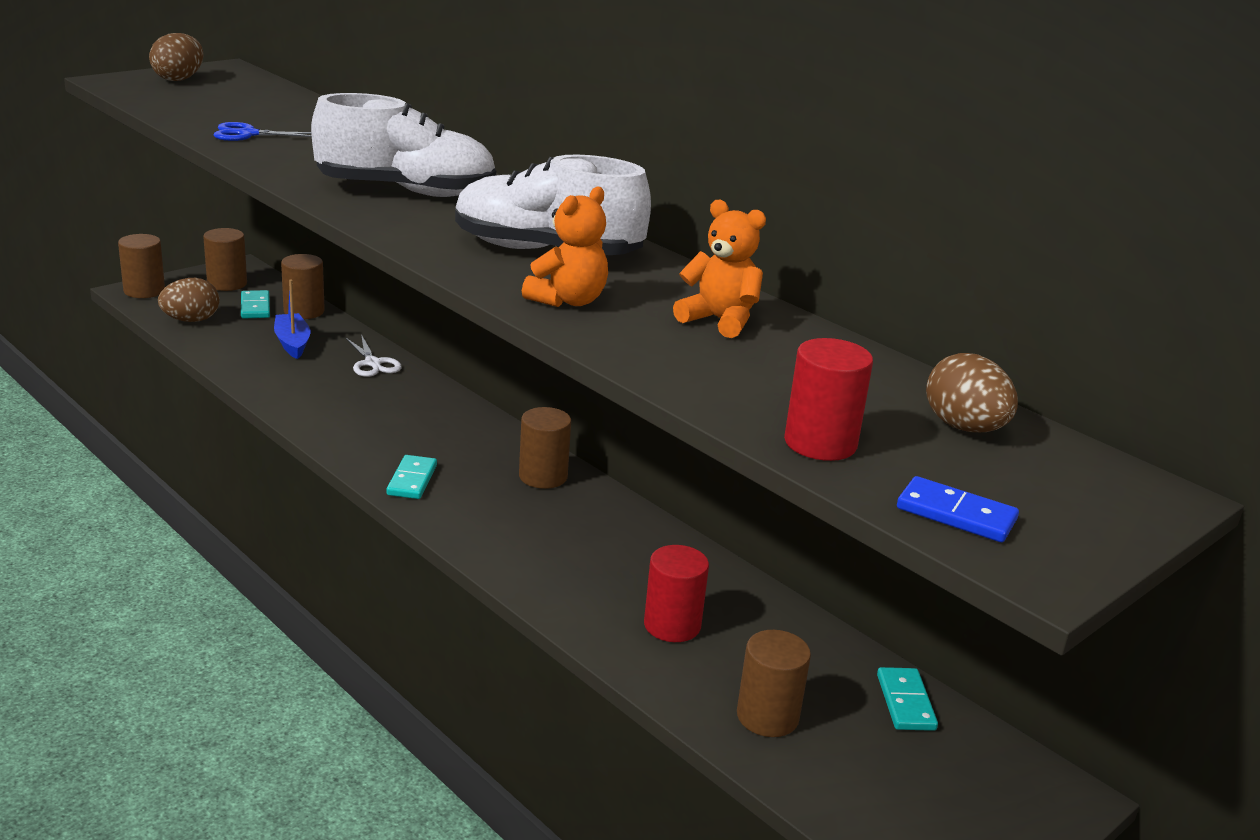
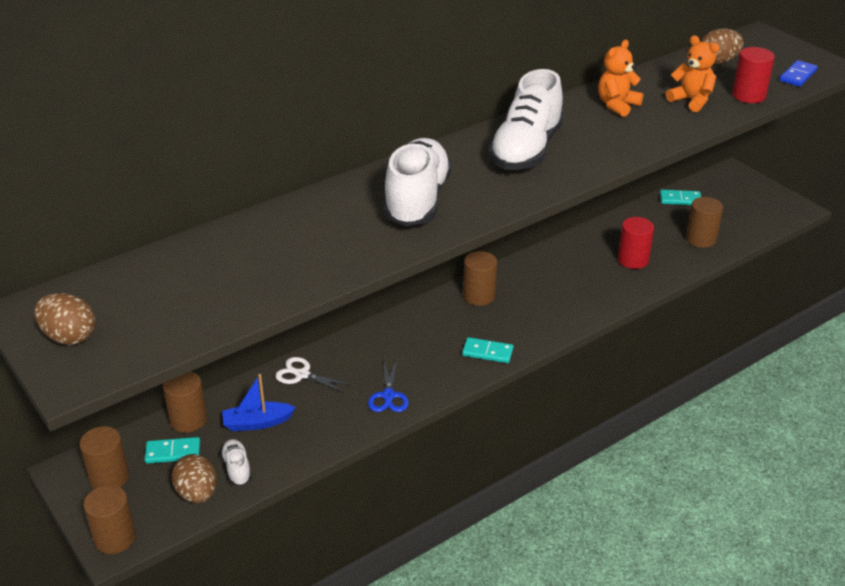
camera: 80 degrees left, 10 degrees up
blue scissors [214,122,312,141] -> blue scissors moved to [368,359,409,412]
white scissors [345,334,402,377] -> white scissors turned 135 degrees counterclockwise [275,357,352,393]
orange teddy bear [522,186,608,307] -> orange teddy bear moved to [666,35,719,112]
none -> white shoe [220,439,252,486]

